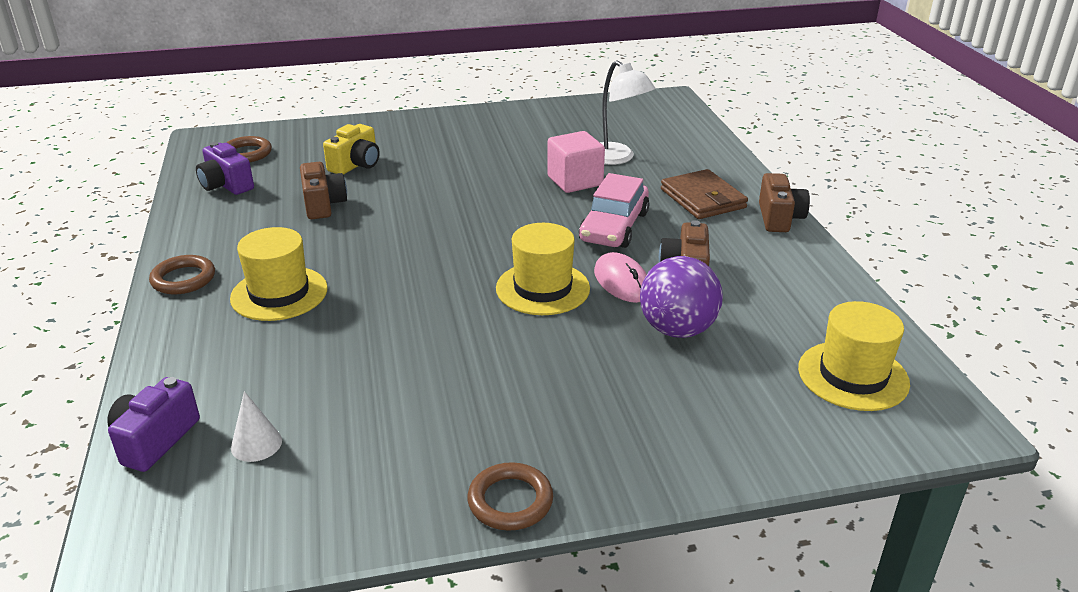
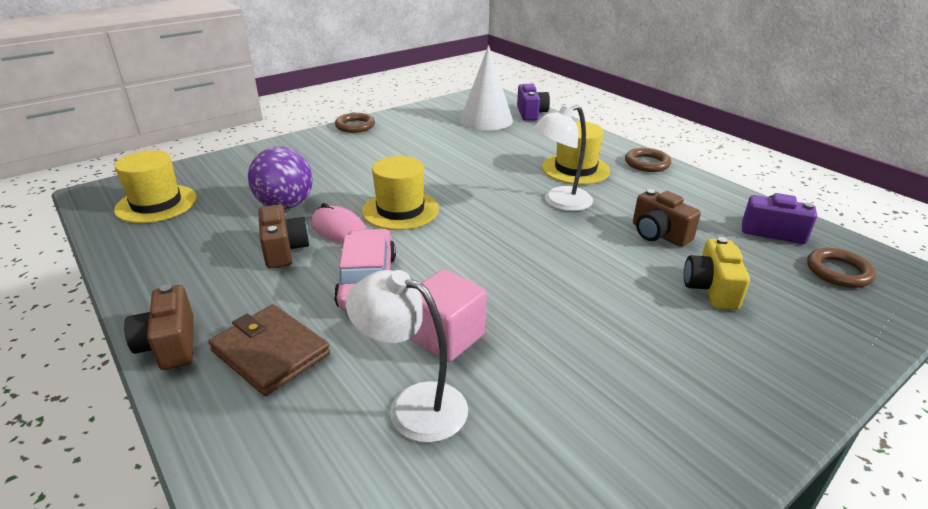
camera: 155 degrees right, 0 degrees up
white cone [231,391,282,462] -> white cone [460,45,513,130], size x2.20
none -> white lamp [532,105,593,211]

